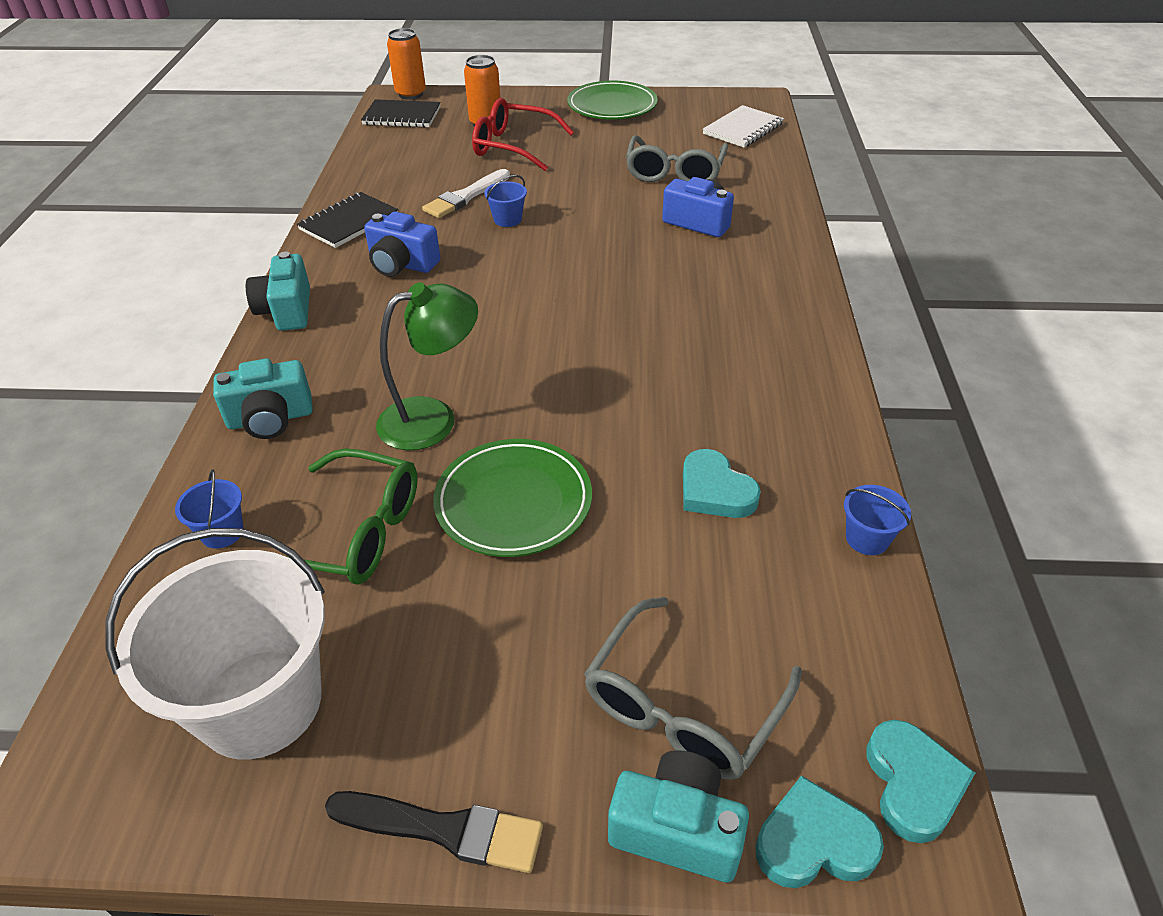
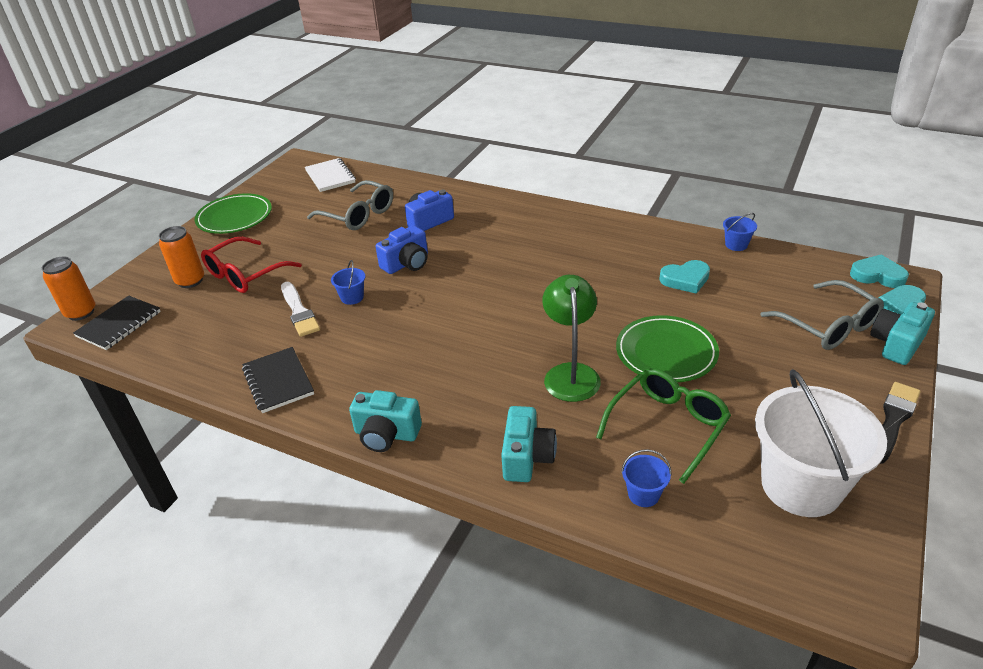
camera: 65 degrees left, 5 degrees down
blue camera [364,211,440,277] -> blue camera moved to [376,225,428,274]

